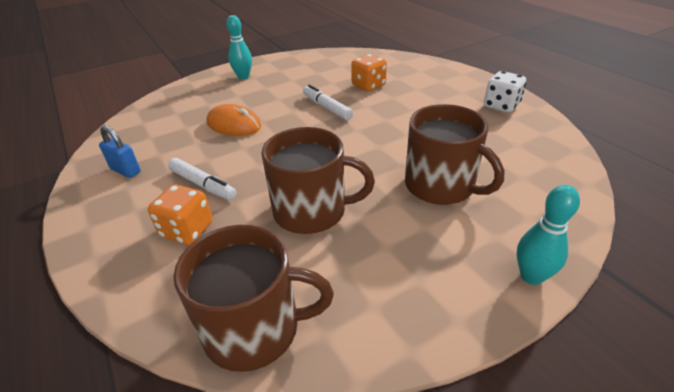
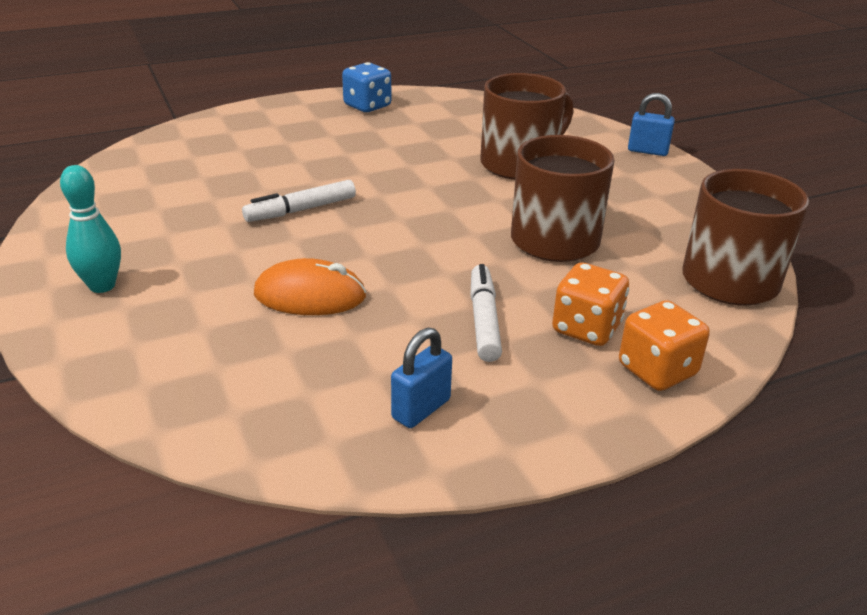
camera: 85 degrees left, 5 degrees down
white marker [168,158,237,200] -> white marker turned 45 degrees counterclockwise [470,264,502,362]
orange mouse [206,104,261,136] -> orange mouse turned 60 degrees clockwise [254,258,366,315]
orange dice [351,54,387,92] -> orange dice moved to [619,300,710,391]
white dice [484,71,526,112] -> blue dice [342,62,391,112]
turquoise bowling pin [517,185,580,285] -> blue padlock [628,93,675,156]

